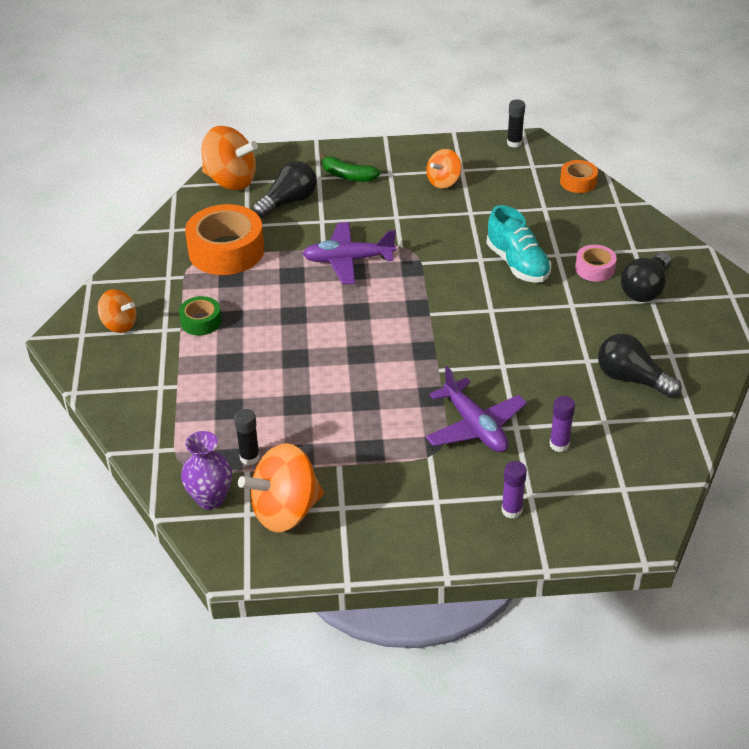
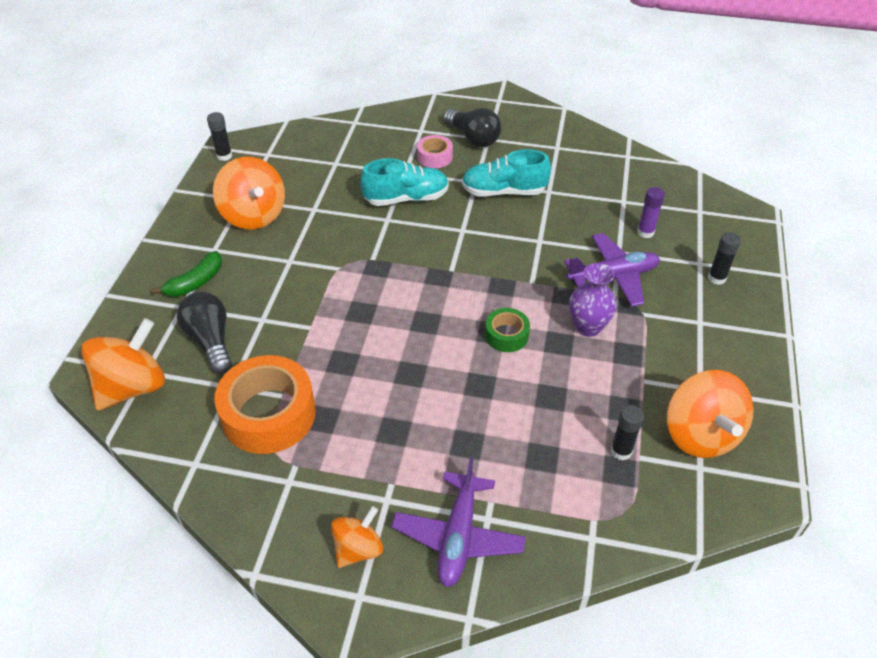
camera: 75 degrees left, 5 degrees up
green tape [179,296,222,335] -> green tape moved to [485,308,530,352]
purple vase [181,431,232,510] -> purple vase moved to [569,263,617,337]
purple plane [303,222,396,285] -> purple plane moved to [392,457,526,587]
orange spinning top [426,149,461,188] -> orange spinning top [213,157,285,230], size x1.69
purple glue stick [502,461,527,519] -> black glue stick [708,232,741,285]
orange tape [560,160,598,193] -> none
black light bulb [598,334,682,398] -> none
none -> turquoise shoe [462,149,551,197]

